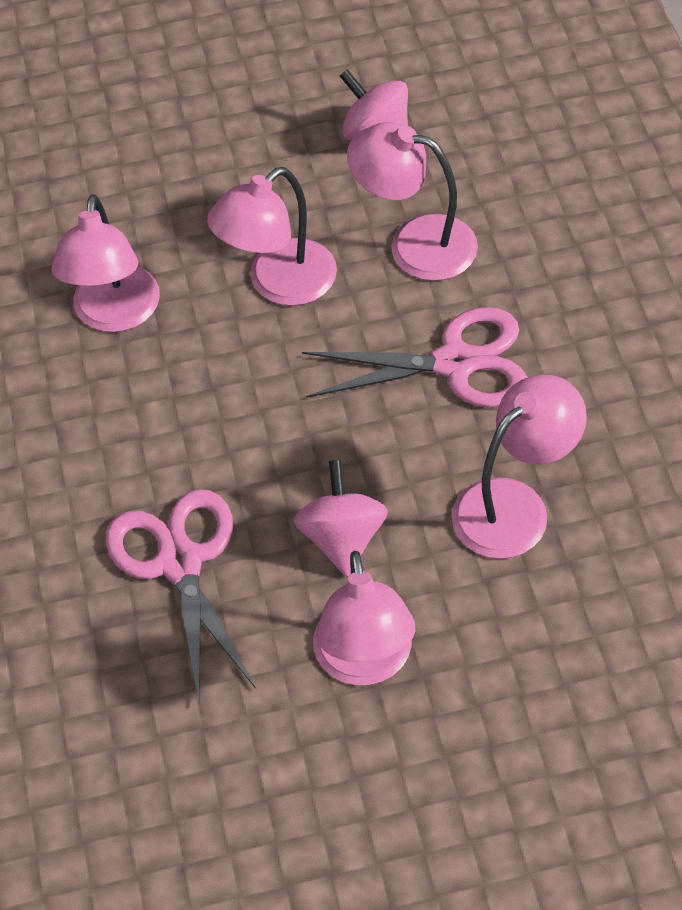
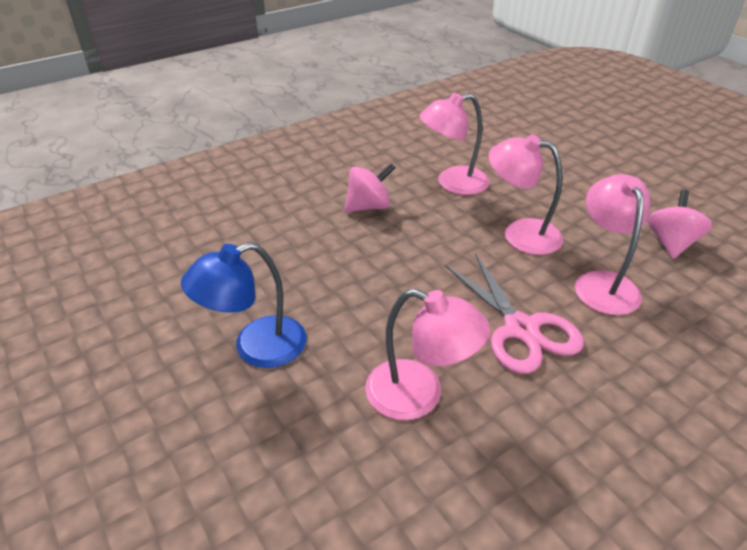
camera: 65 degrees right, 15 degrees down
pink scissors [106,489,256,705] -> none
pink spinning top [294,460,388,577] -> pink spinning top moved to [345,163,395,212]
pink lamp [313,551,416,686] -> blue lamp [181,242,307,368]

